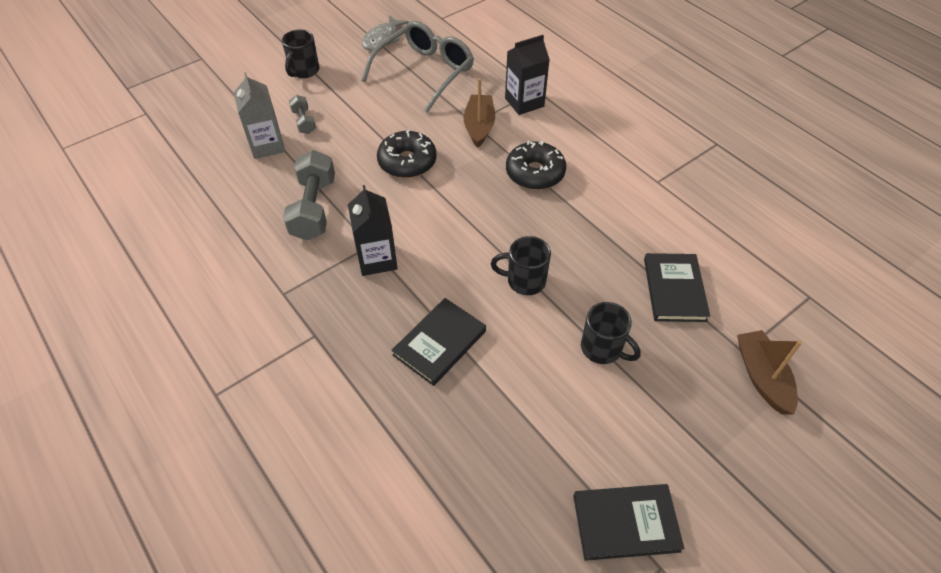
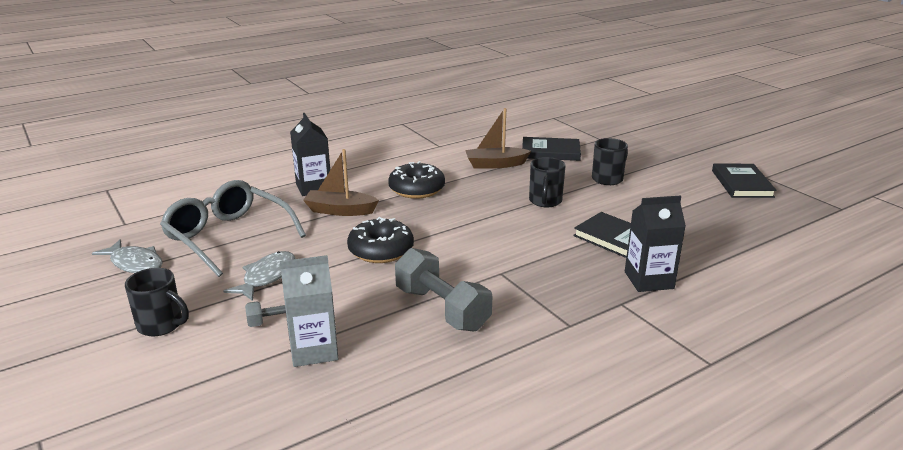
camera: 85 degrees left, 25 degrees down
grey dumbbell [283,150,335,240] -> grey dumbbell turned 45 degrees clockwise [395,248,492,331]
black carton [348,185,398,276] -> black carton moved to [625,196,686,292]
brown boat [737,330,802,414] -> brown boat moved to [465,108,531,168]
none -> grey fish [223,251,295,301]

